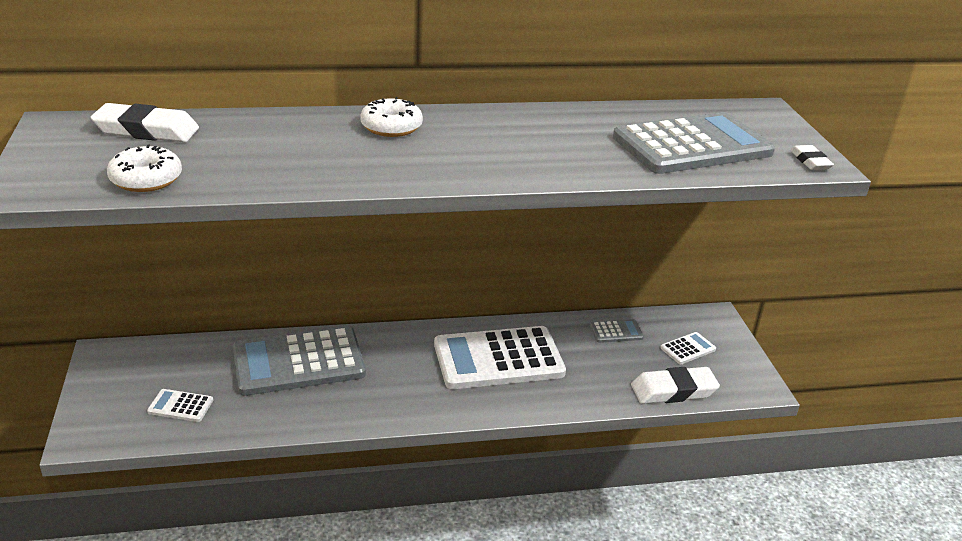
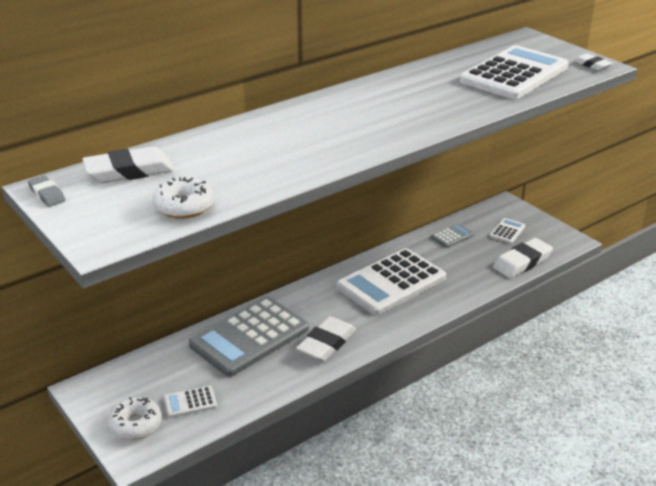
camera: 25 degrees left, 0 degrees up
white donut [360,97,423,137] -> white donut moved to [108,397,162,440]
grey calculator [613,112,775,174] -> white calculator [460,45,569,99]
none -> grey eraser [28,175,66,207]
none -> white eraser [296,316,356,362]

